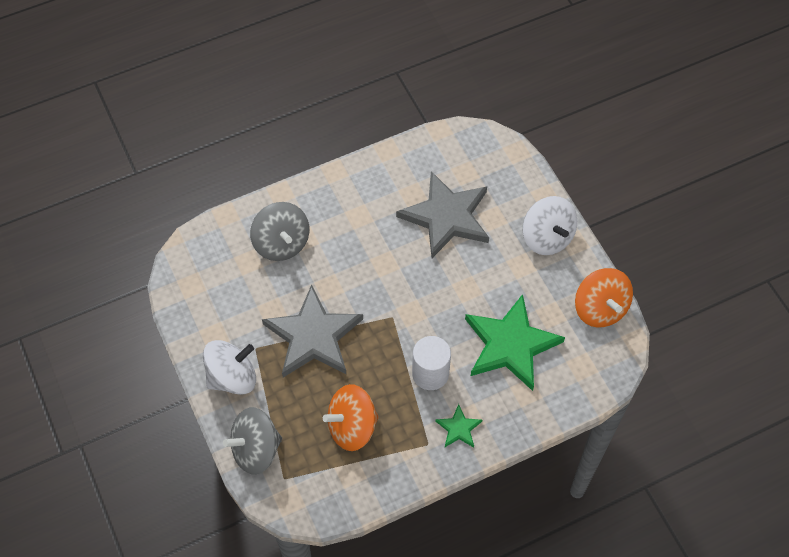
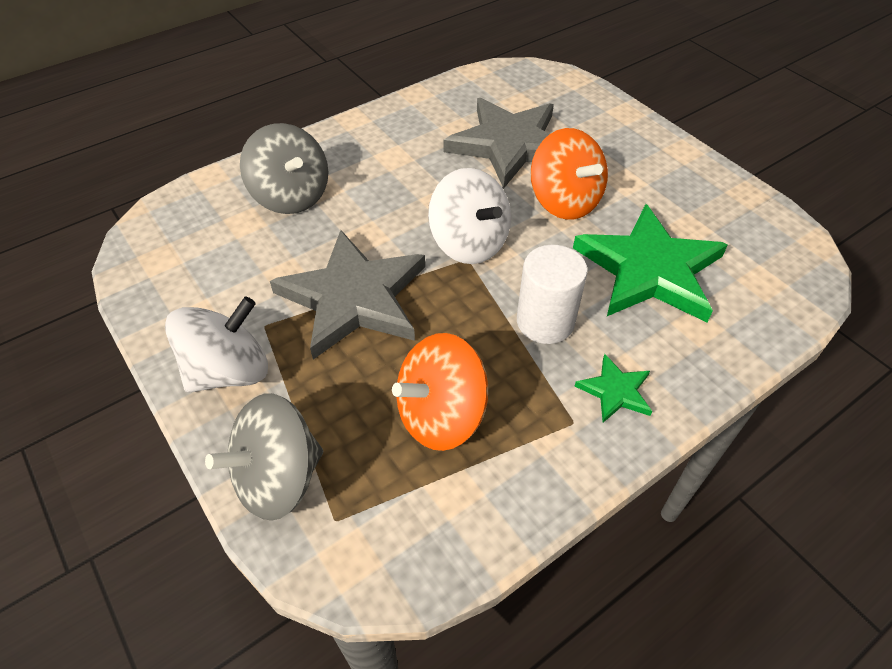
camera: 10 degrees left, 10 degrees down
white spinning top [523,196,577,255] -> white spinning top moved to [428,168,511,264]
orange spinning top [575,268,633,328] -> orange spinning top moved to [531,128,608,220]

